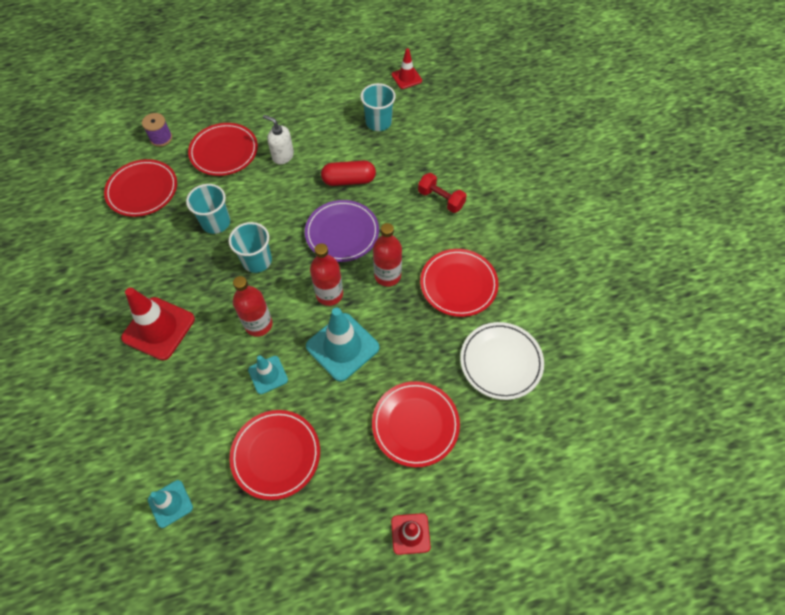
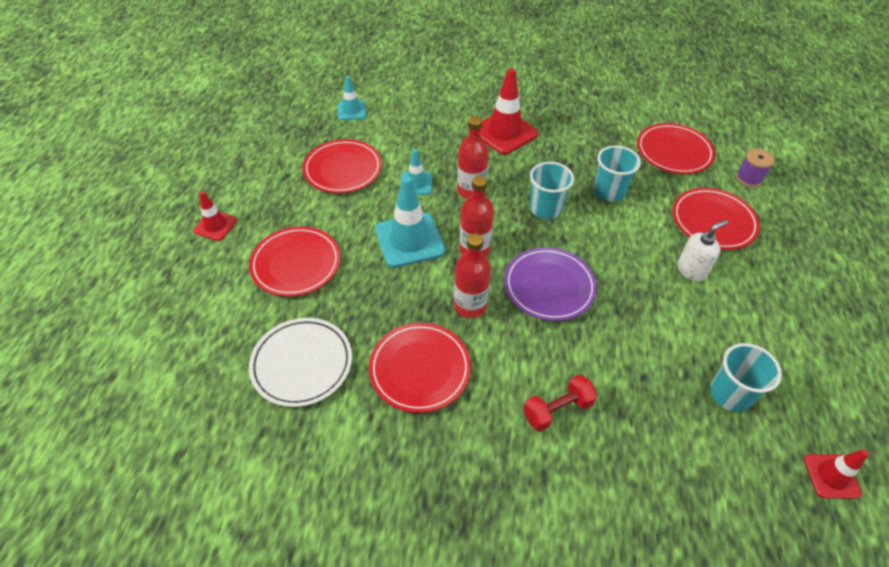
camera: 115 degrees right, 10 degrees down
red capsule [321,161,376,186] -> none

